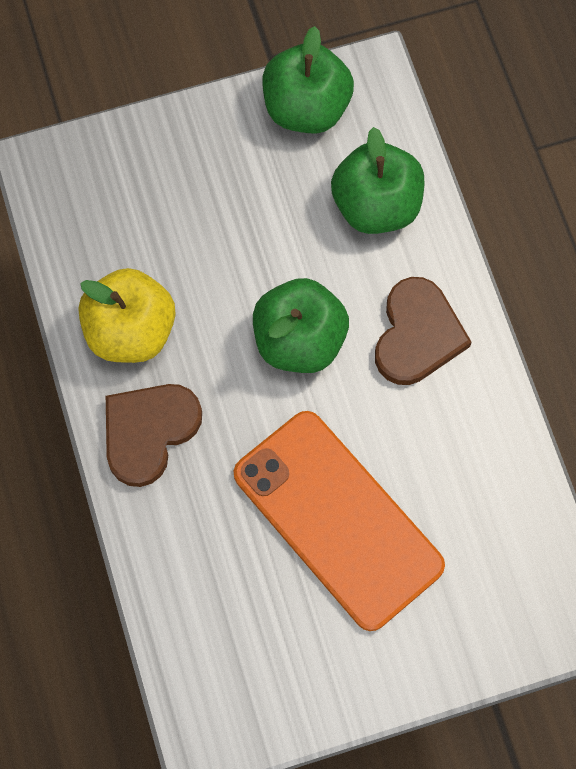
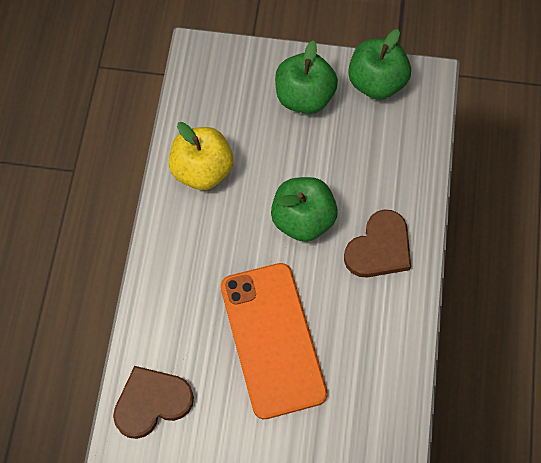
camera: 25 degrees right, 5 degrees down
brown heart [106,384,202,487] -> brown heart moved to [113,366,194,439]
green apple [331,127,425,234] -> green apple moved to [275,40,338,114]

